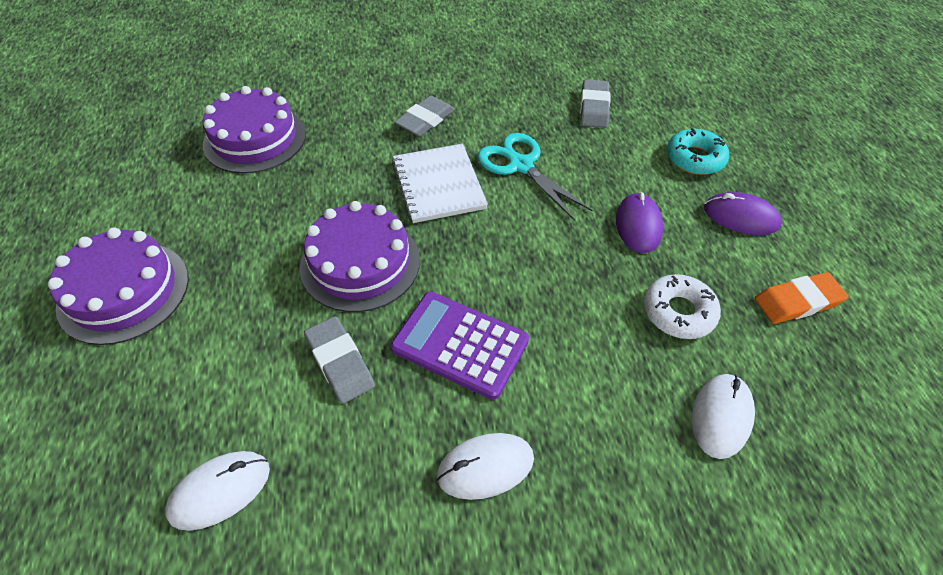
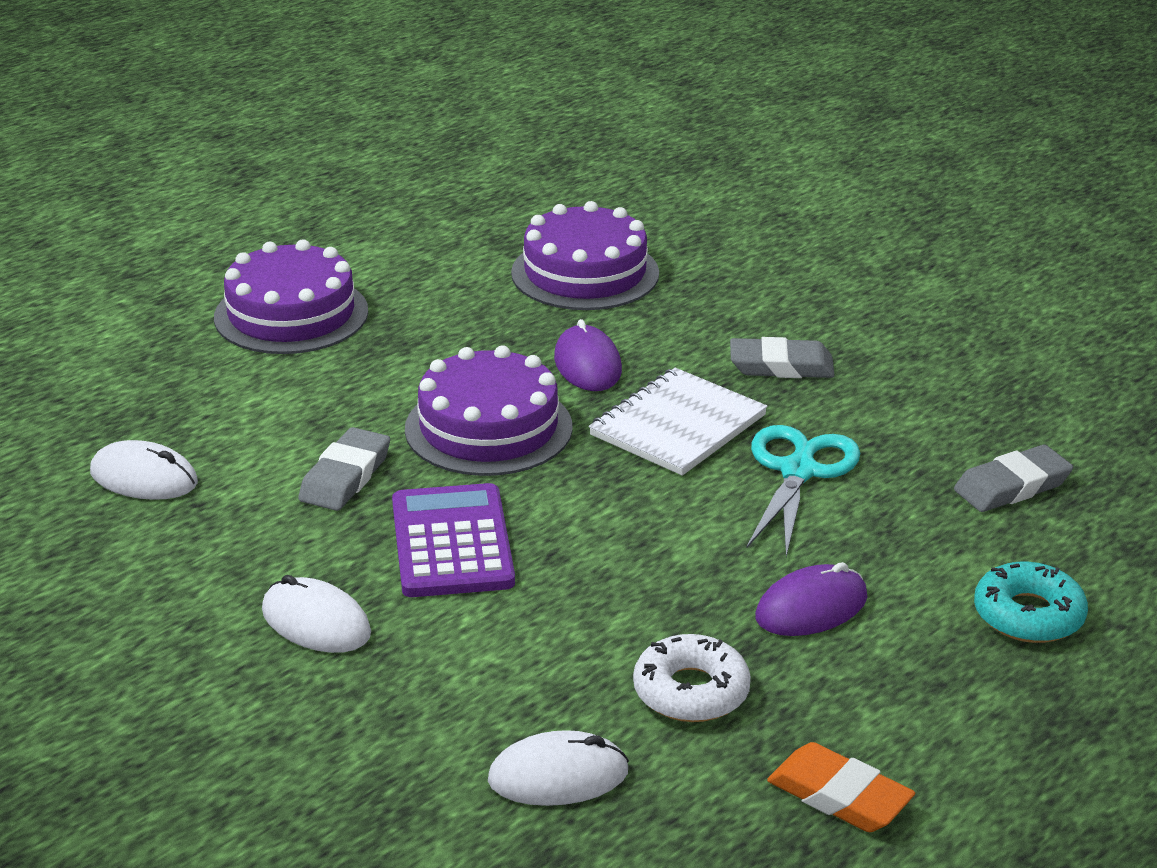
camera: 55 degrees right, 20 degrees down
purple mouse [704,192,782,235] -> purple mouse moved to [554,319,622,391]

